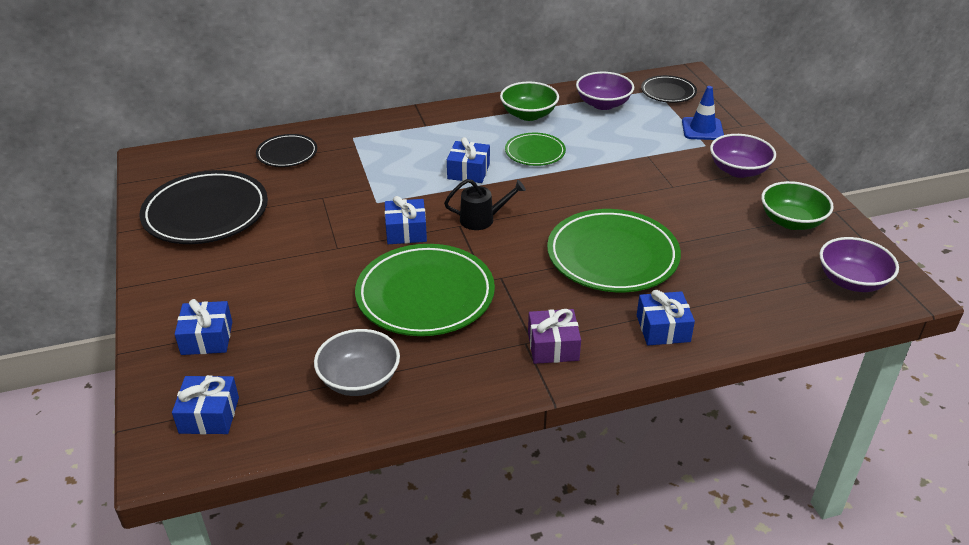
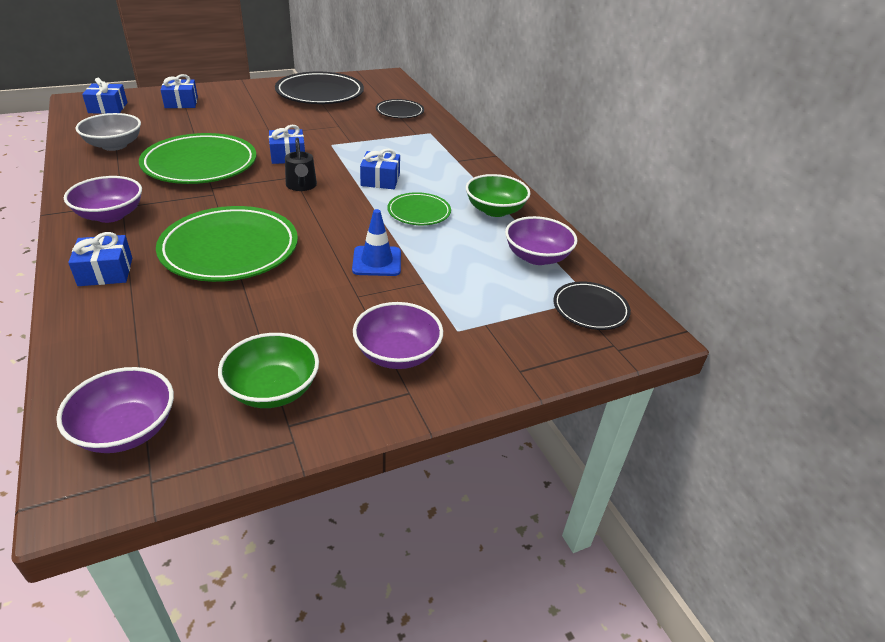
camera: 80 degrees right, 0 degrees up
purple gift [528,309,581,364] -> purple bowl [64,176,142,223]
blue traffic cone [682,86,724,140] -> blue traffic cone moved to [352,209,401,276]

